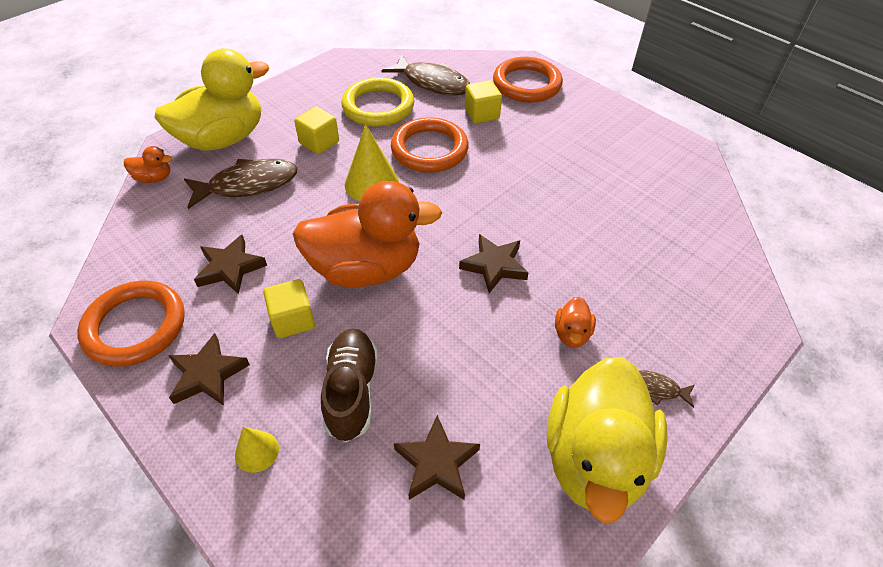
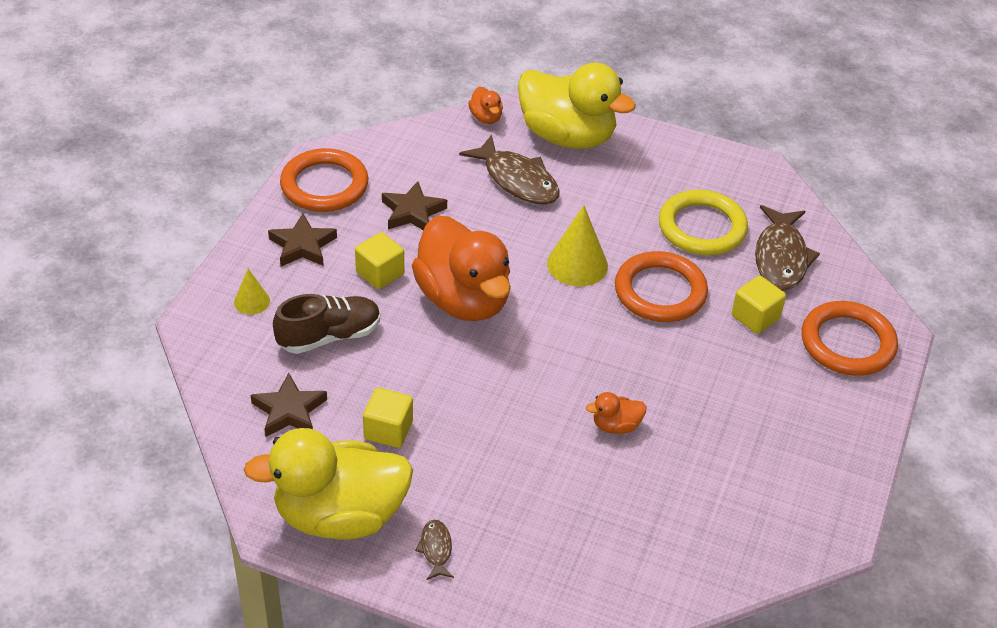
camera: 65 degrees right, 5 degrees down
yellow cube [294,107,339,154] -> yellow cube moved to [363,388,413,448]
brown star [459,234,529,293] -> none
orange duck [555,297,596,347] -> orange duck moved to [586,392,646,434]

